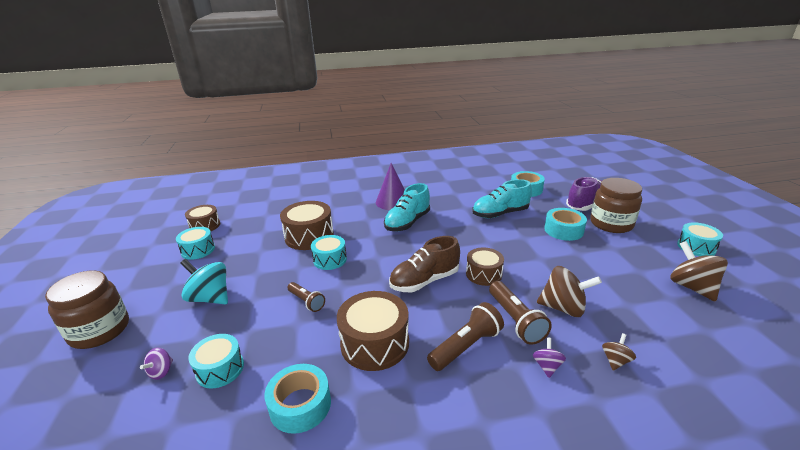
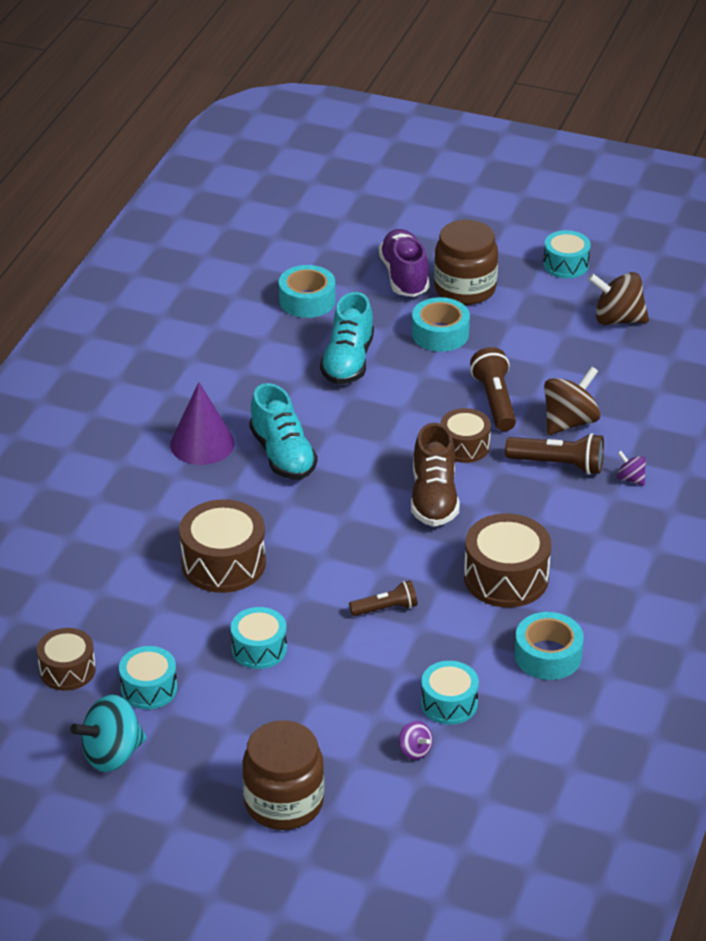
camera: 60 degrees left, 10 degrees up
turquoise spinning top [181,259,228,304] -> turquoise spinning top moved to [70,695,147,772]
turquoise drum [311,235,347,270] -> turquoise drum moved to [231,607,287,669]
brown flashlight [427,302,504,371] -> brown flashlight moved to [470,347,516,431]
brown spinning top [602,333,636,371] -> none

